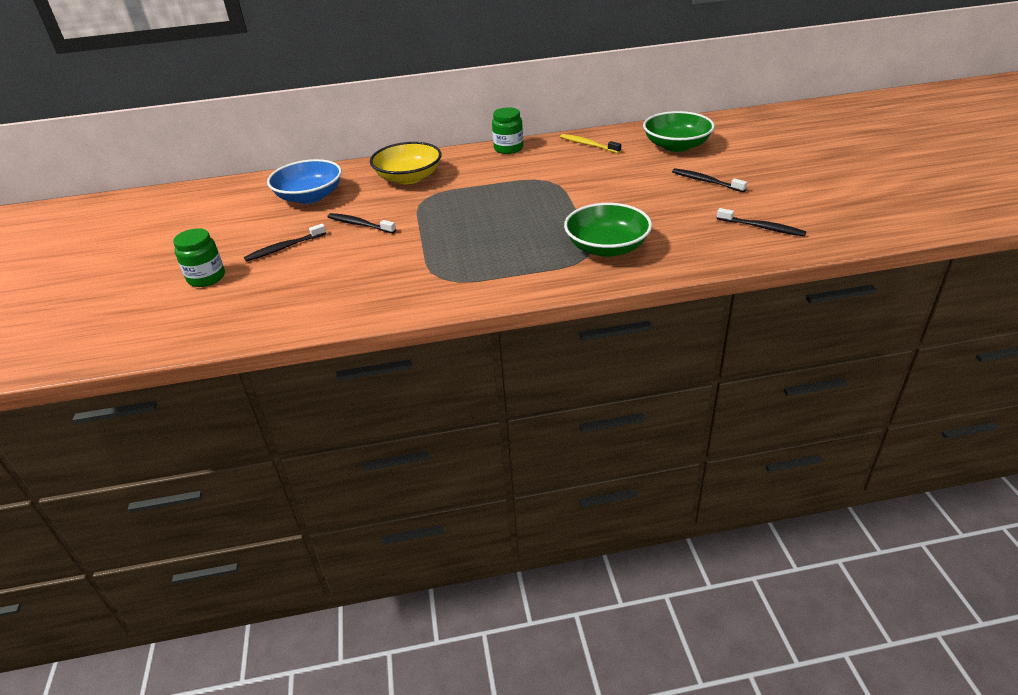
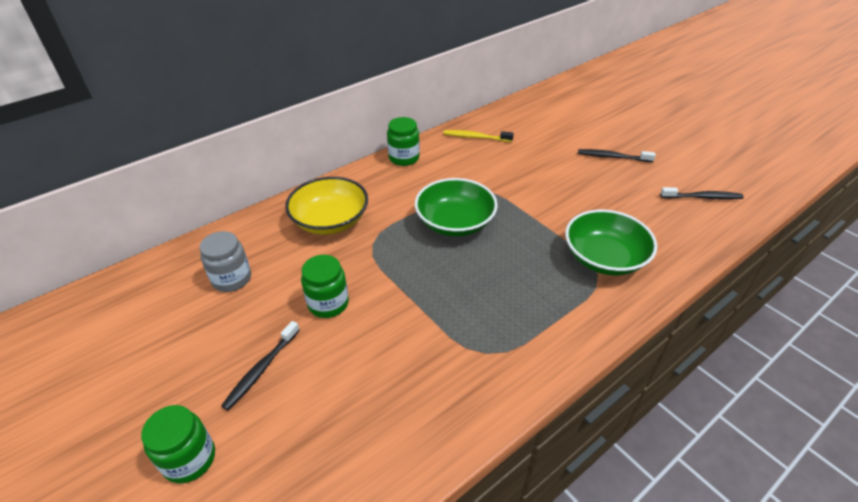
camera: 30 degrees left, 5 degrees up
blue bowl [267,159,342,204] -> grey jar [199,231,251,292]
black toothbrush [327,213,396,233] -> green jar [301,255,349,318]
green bowl [643,111,715,152] -> green bowl moved to [415,178,498,237]

